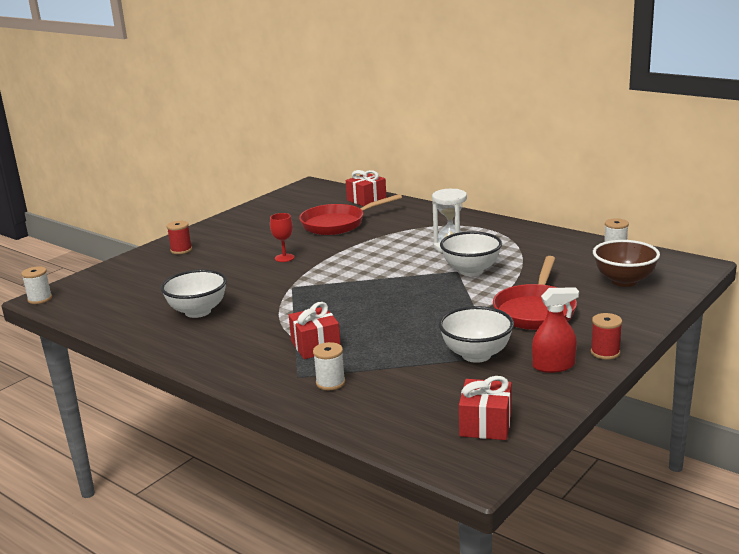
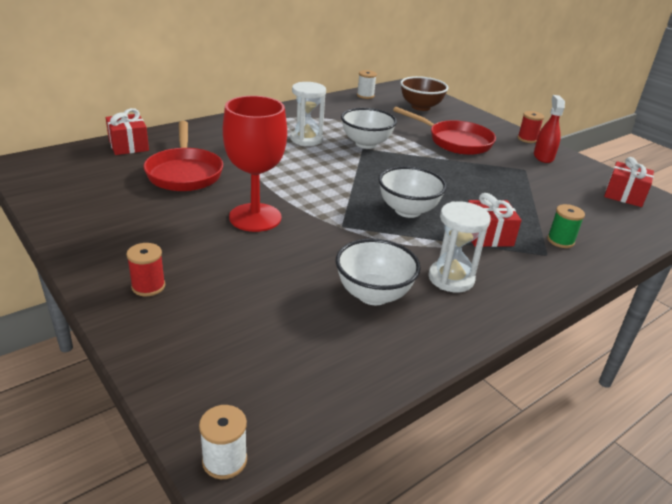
camera: 80 degrees left, 10 degrees up
red goblet [270,213,295,262] -> red goblet [223,96,287,232], size x2.15
white spool [313,342,345,390] -> green spool [547,204,585,248]
white bowl [439,306,514,363] -> white bowl moved to [379,166,447,218]
none -> white hourglass [428,201,491,293]

